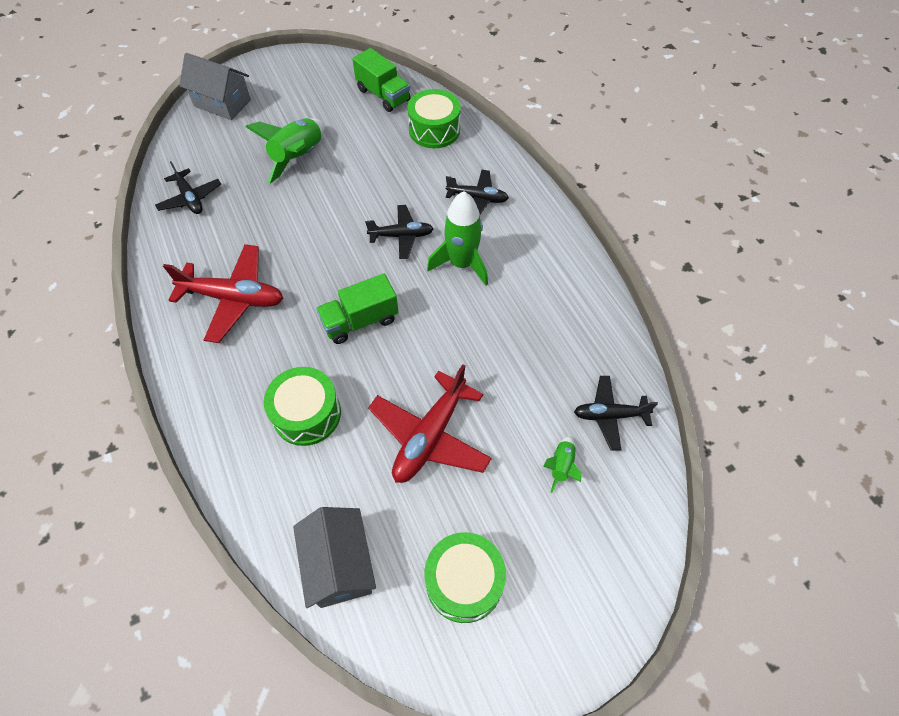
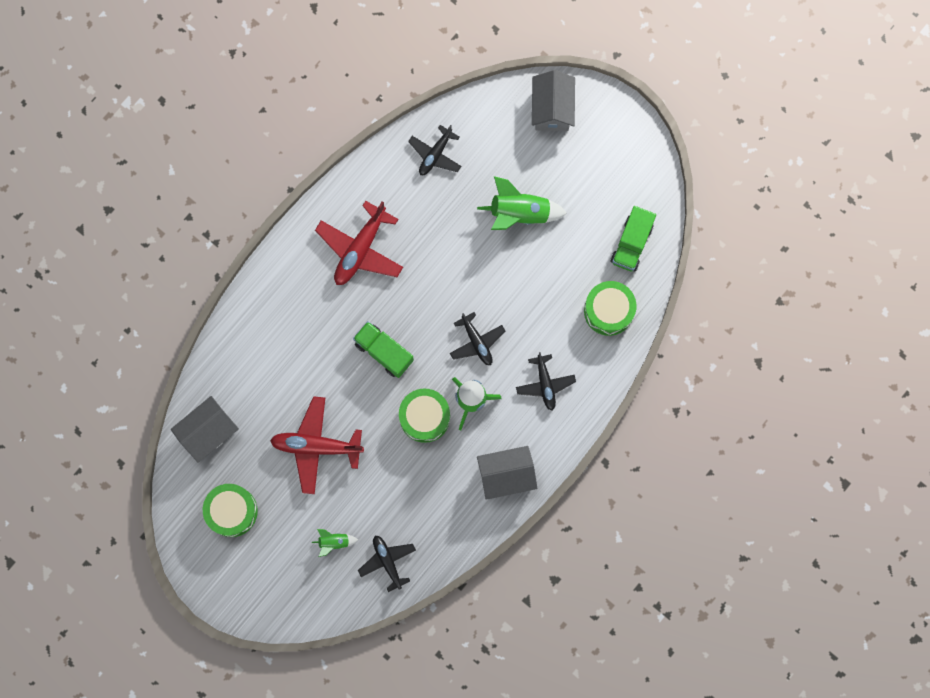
camera: 65 degrees right, 20 degrees up
red plane [163,244,283,343] -> red plane turned 45 degrees clockwise [315,201,403,285]
green drum [264,367,341,446] -> green drum moved to [399,388,450,443]
none -> grey house [477,446,537,500]

